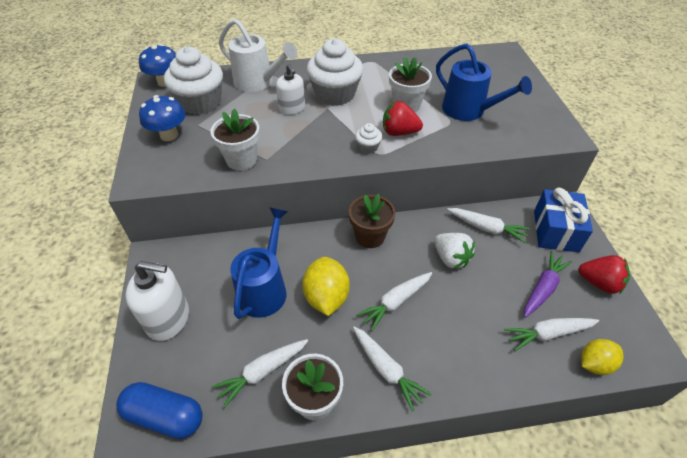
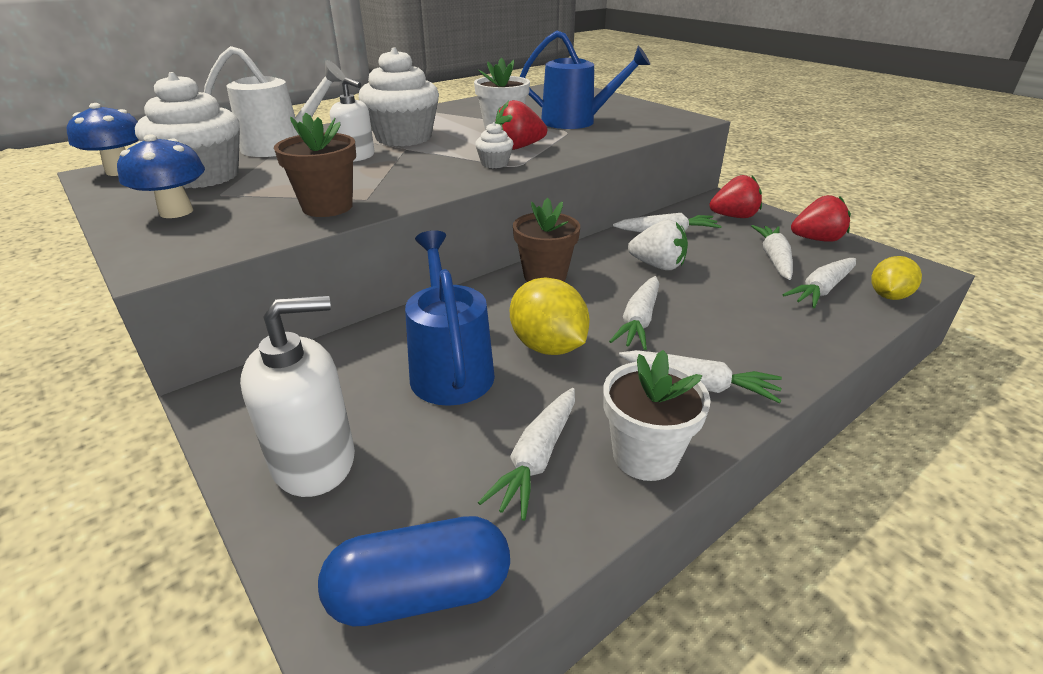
camera: 30 degrees left, 15 degrees down
white flower pot [210,108,260,170] -> brown flower pot [274,113,356,217]
purple carrot [524,251,572,318] -> white carrot [751,225,793,280]
blue gift [534,188,593,252] -> red strawberry [710,175,762,218]

